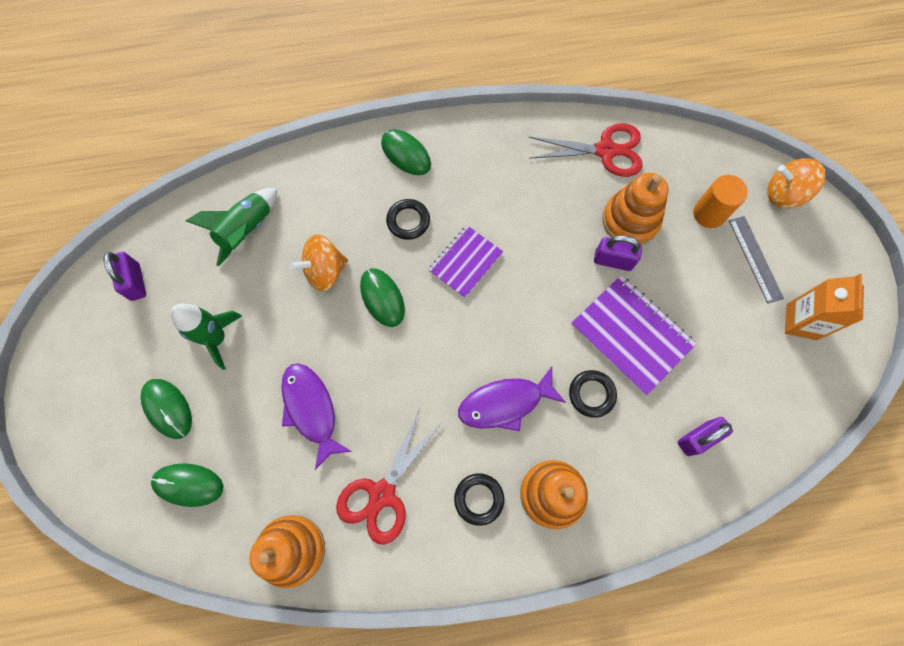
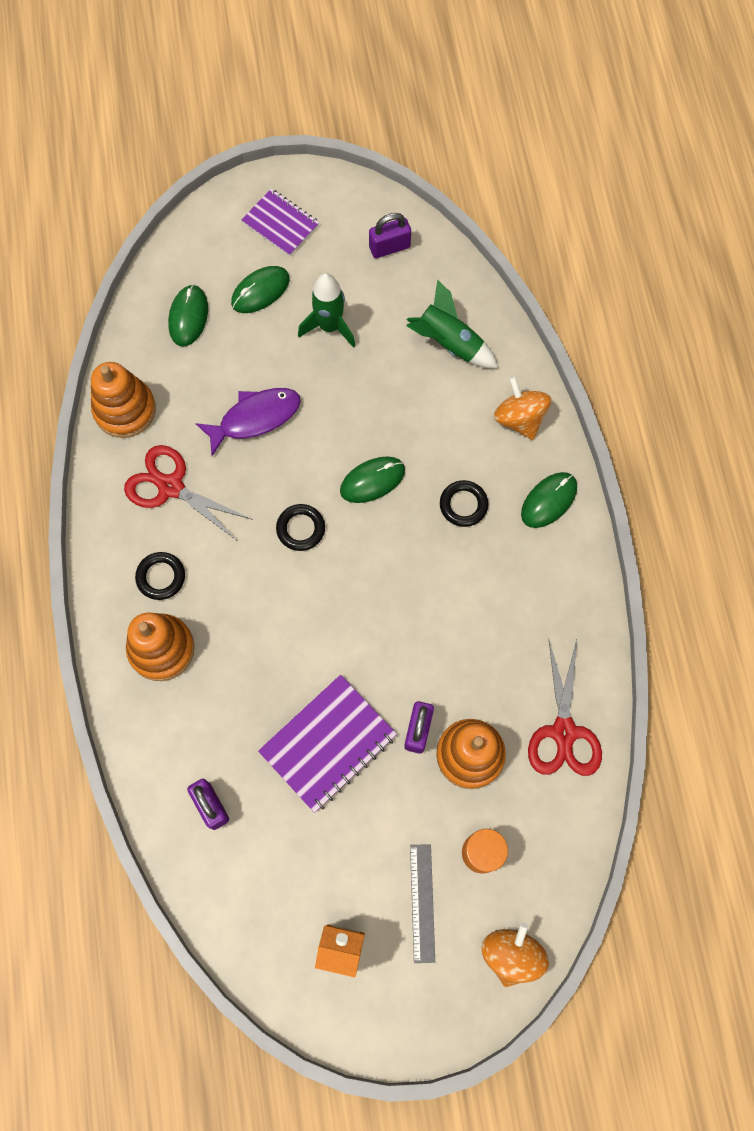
camera: 90 degrees right, 0 degrees up
orange spinning top [290,234,348,291] -> orange spinning top moved to [494,376,551,440]
purple notebook [429,225,503,298] -> purple notebook moved to [241,189,320,256]
purple fish [458,367,566,431] -> none
black ring [569,370,617,418] -> black ring moved to [276,504,325,551]
grey ruler [729,216,784,304] -> grey ruler turned 75 degrees counterclockwise [410,844,435,963]

